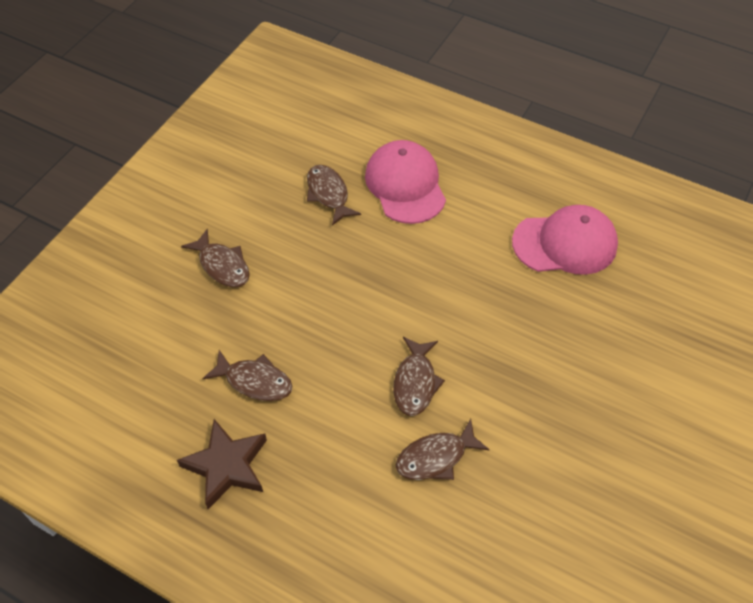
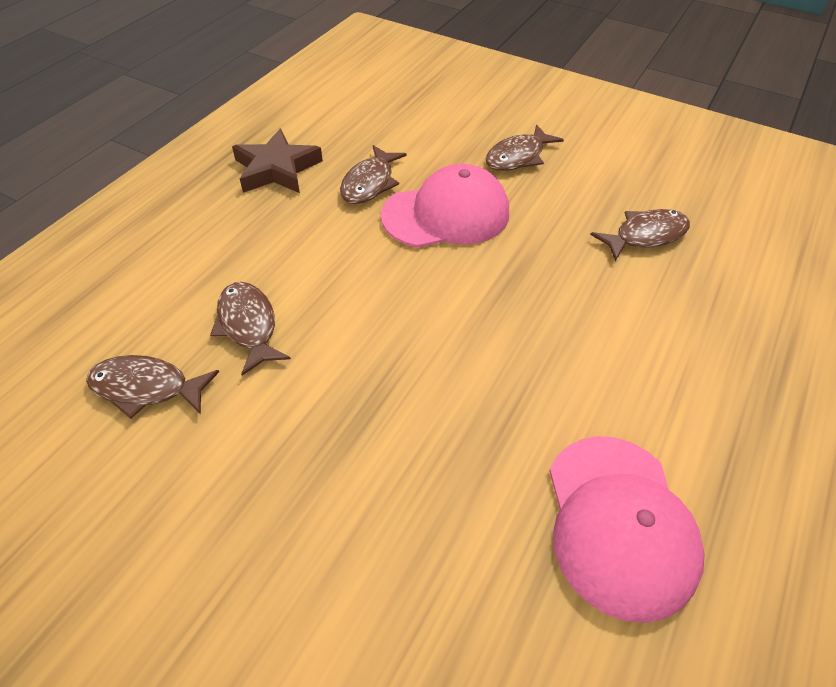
camera: 90 degrees right, 5 degrees down
pink cap [365,140,446,224] -> pink cap moved to [381,164,509,248]
brown fish [393,337,445,416] -> brown fish moved to [86,355,219,419]

